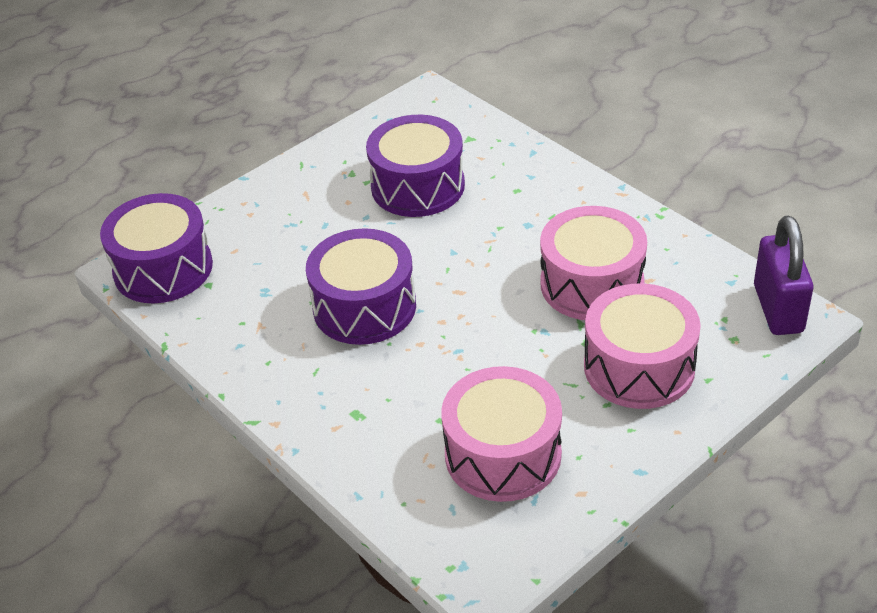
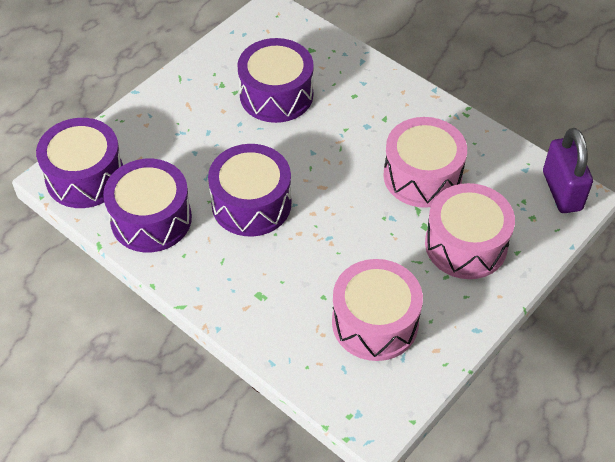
camera: 10 degrees left, 10 degrees up
none -> purple drum [103,159,192,252]

